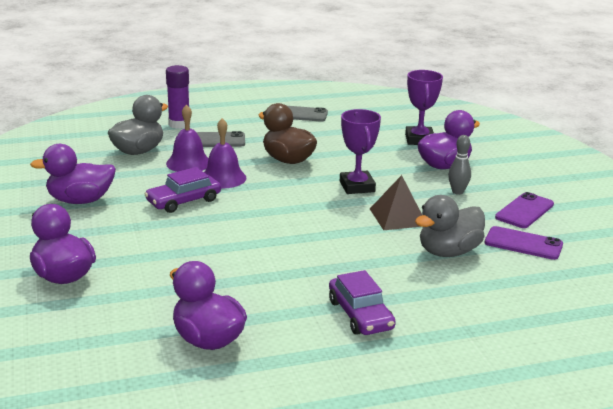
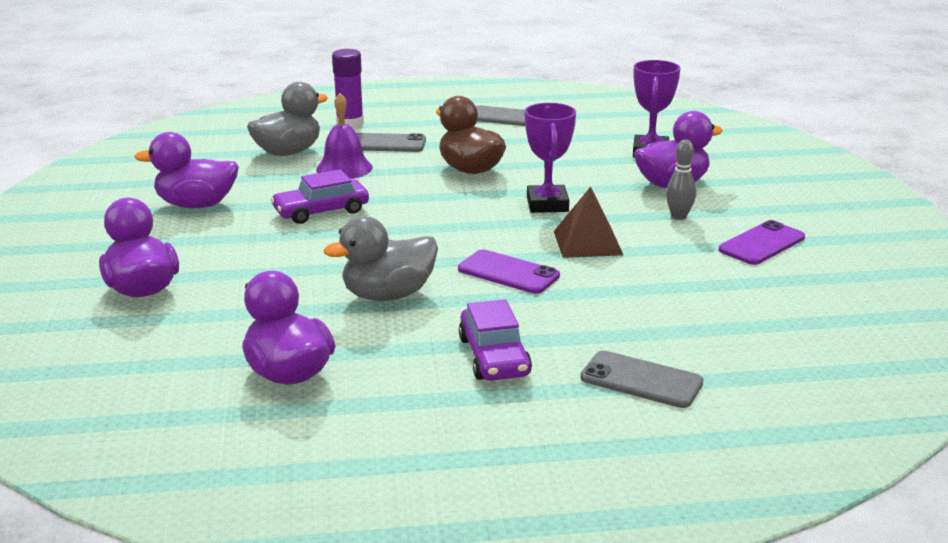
camera: 10 degrees right, 0 degrees up
purple bell [204,118,246,188] -> none
grey duck [415,195,485,257] -> grey duck moved to [324,216,438,301]
purple phone [485,226,563,260] -> purple phone moved to [458,249,560,294]
none -> grey phone [580,351,704,408]

